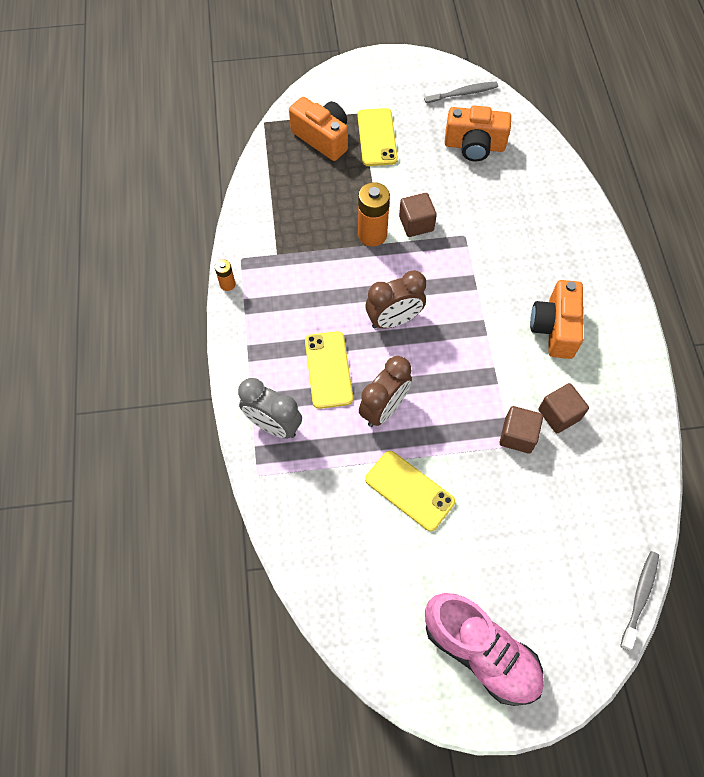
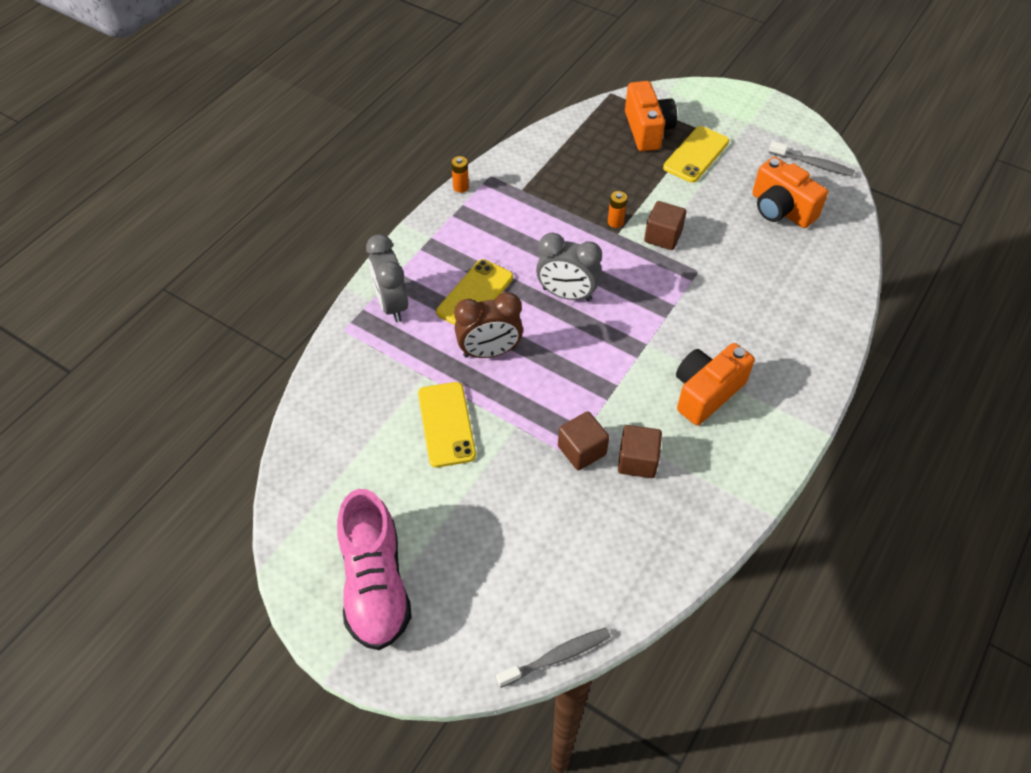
camera: 40 degrees right, 10 degrees down
orange battery [358,182,390,246] -> orange battery [608,191,627,228], size x0.52
brown clock [366,270,426,329] -> grey clock [536,233,602,301]

